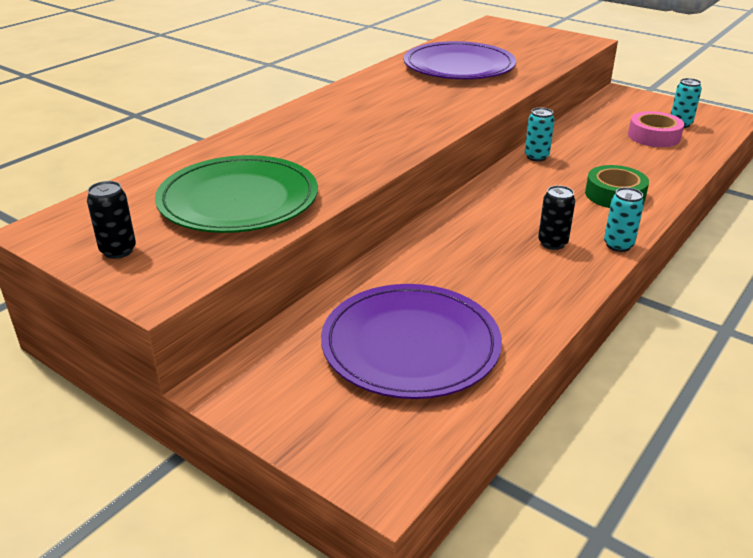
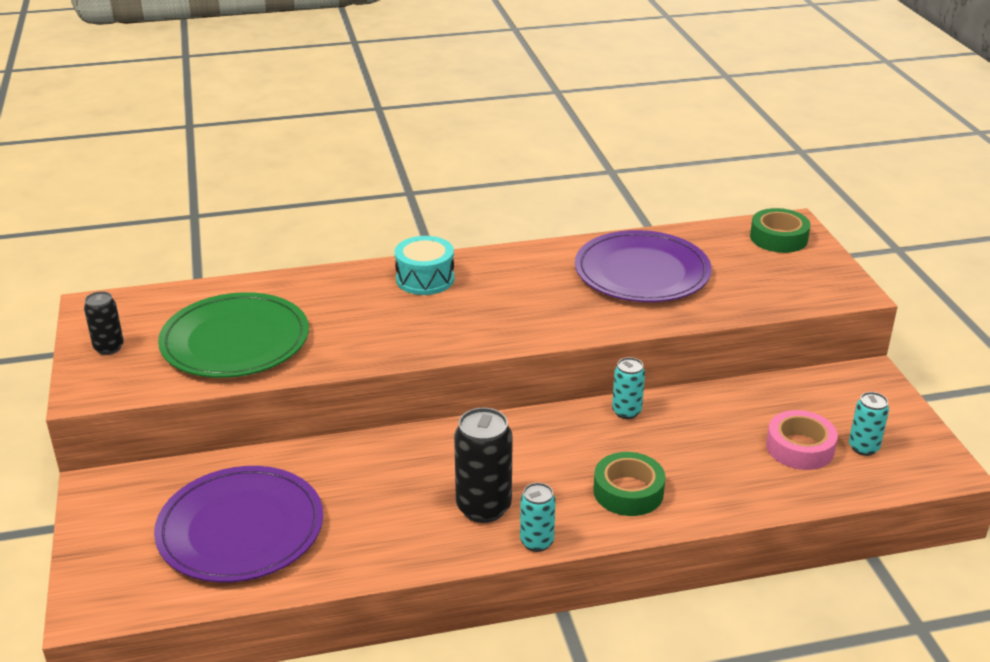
camera: 40 degrees right, 0 degrees up
black can [538,185,575,250] -> black can [454,408,513,523], size x1.69
none -> turquoise drum [395,236,454,295]
none -> green tape [750,208,811,253]

